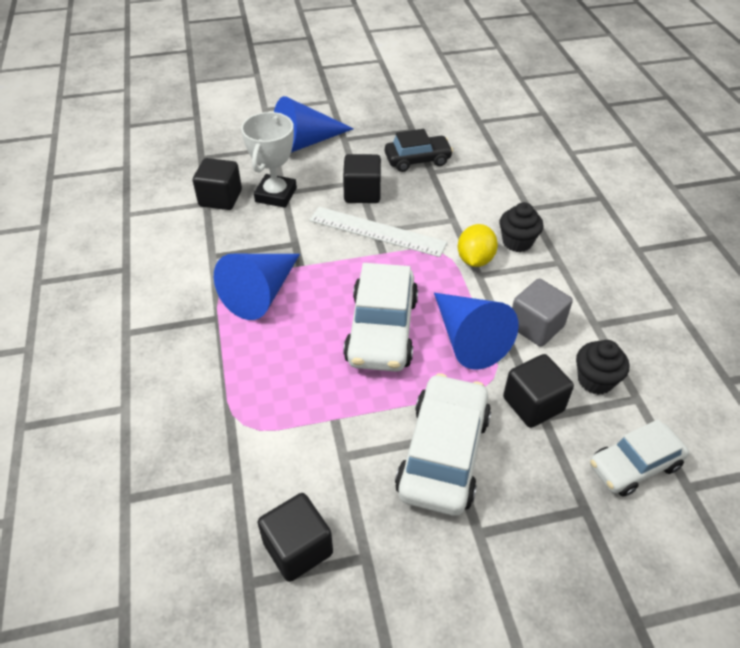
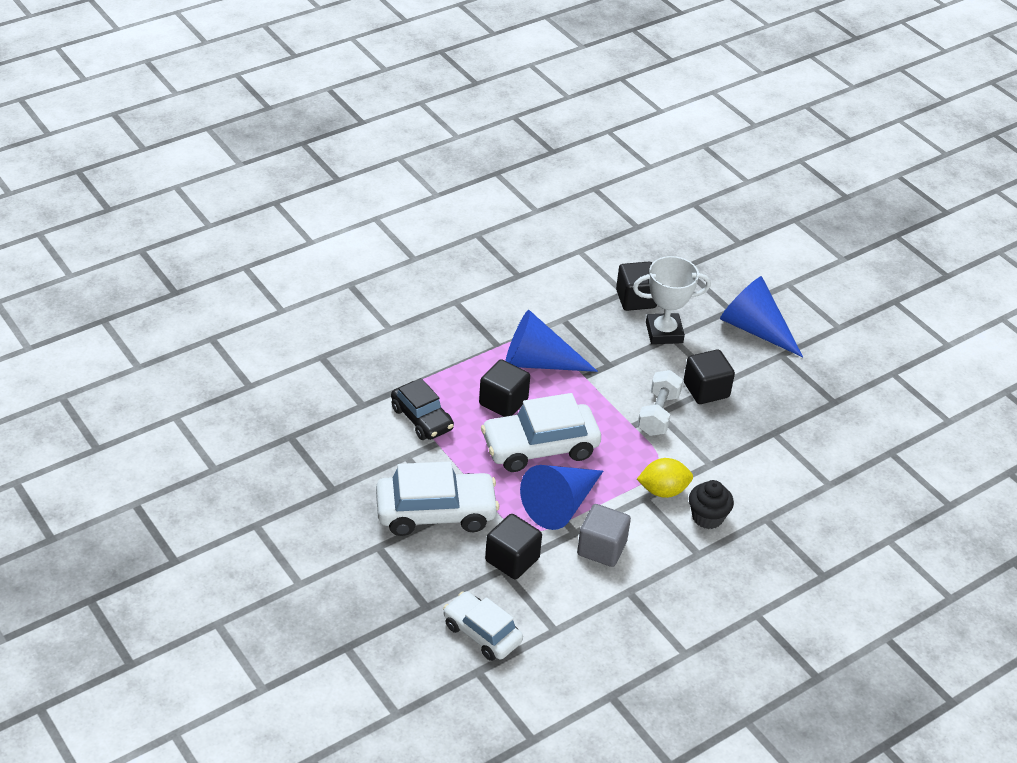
camera: 65 degrees right, 5 degrees down
black cube [257,493,333,582] -> black cube moved to [479,359,530,417]
white ruler [310,207,447,257] -> white dumbbell [638,370,683,436]
black car [385,129,453,172] -> black car moved to [391,378,454,440]
black cupcake [576,340,629,395] -> none

